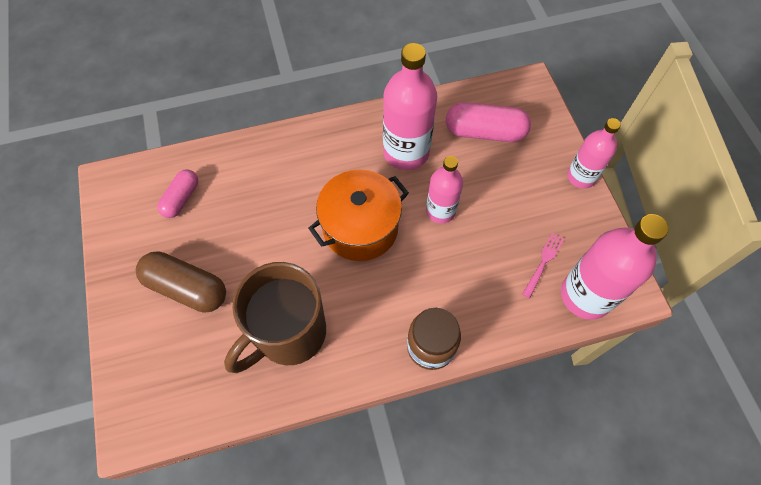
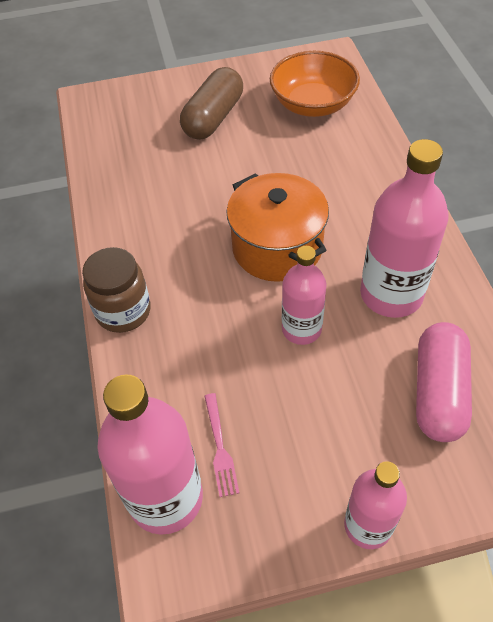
camera: 95 degrees right, 10 degrees down
pink capsule [157,169,198,218] -> orange bowl [270,51,360,117]
brown mug [224,262,326,373] -> none
pink fork [522,232,564,299] -> pink fork turned 45 degrees clockwise [205,393,239,497]

